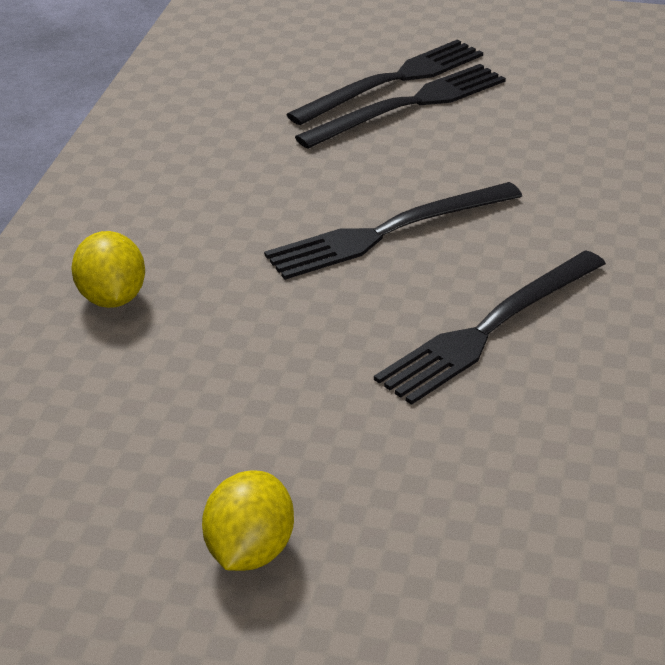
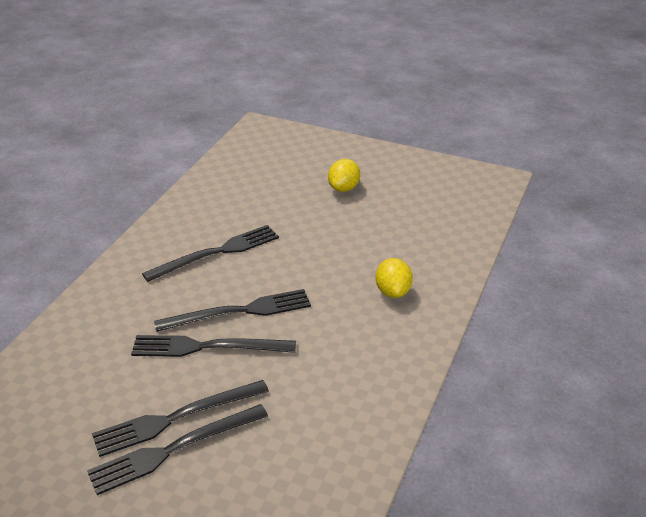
camera: 170 degrees left, 0 degrees up
none -> black fork [131,335,296,357]

